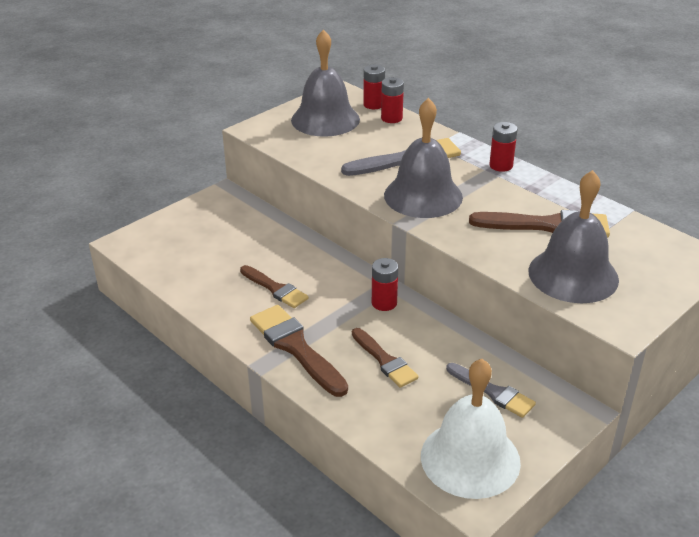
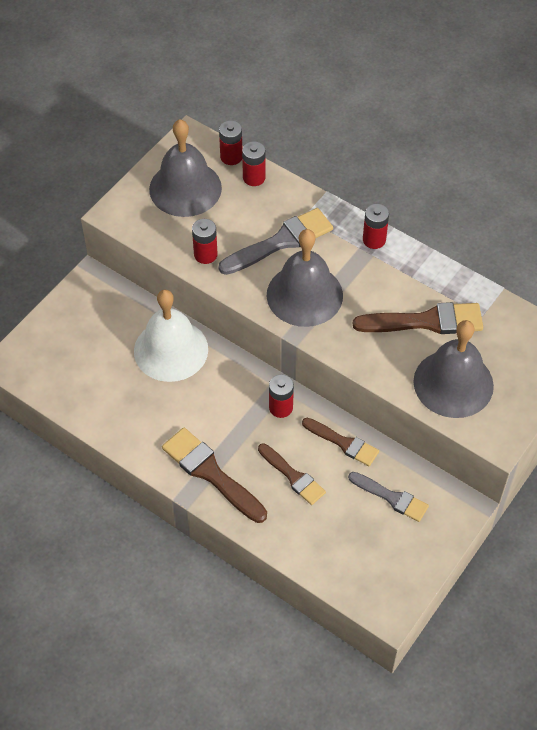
camera: 10 degrees left, 20 degrees up
brown brush [240,265,309,308] -> brown brush moved to [302,418,379,466]
white bell [421,359,521,499] -> white bell moved to [134,290,208,382]
none -> red battery [192,219,218,264]

